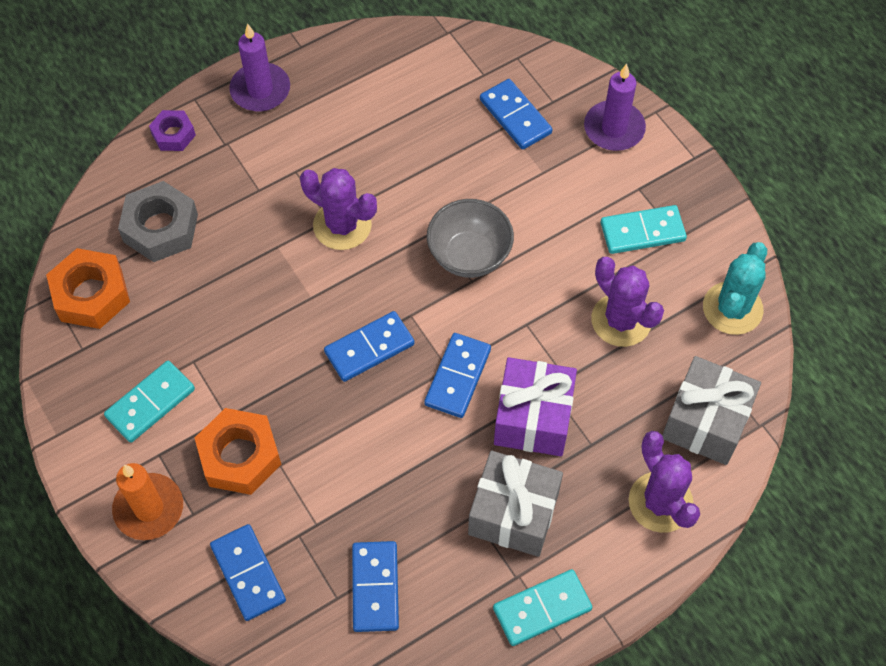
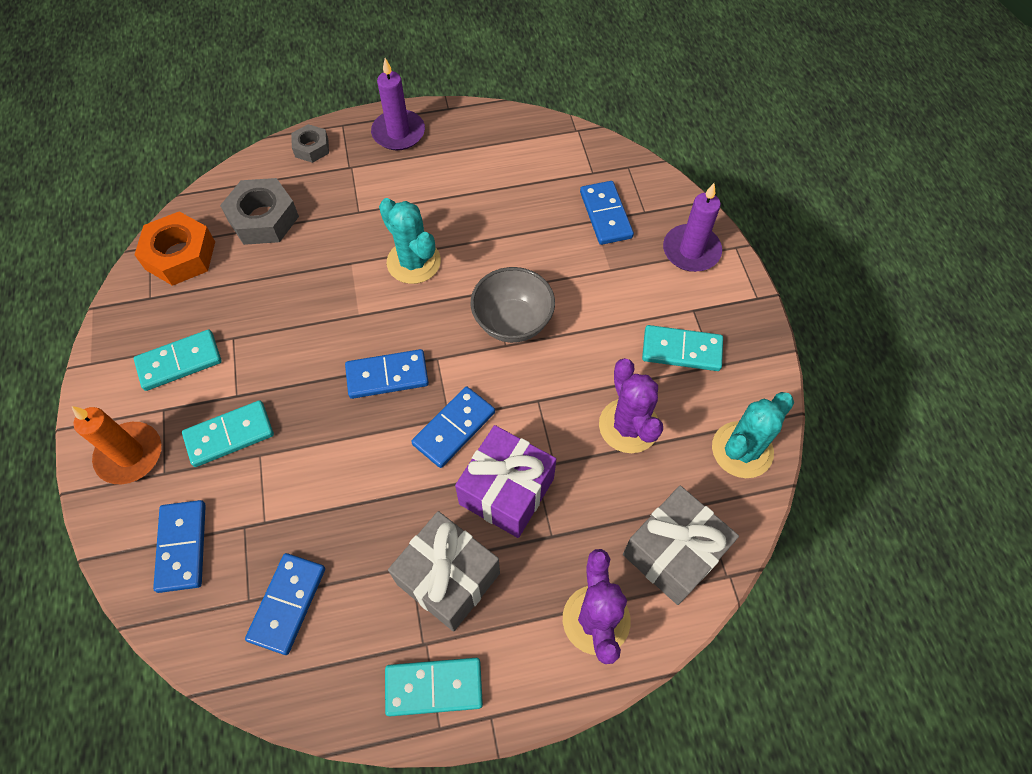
camera: 20 degrees right, 0 degrees up
purple nut [149,110,196,151] -> grey nut [291,124,329,163]
orange nut [195,408,281,495] -> turquoise domino [182,400,274,467]
purple cactus [300,168,377,250] -> turquoise cactus [379,198,441,284]

